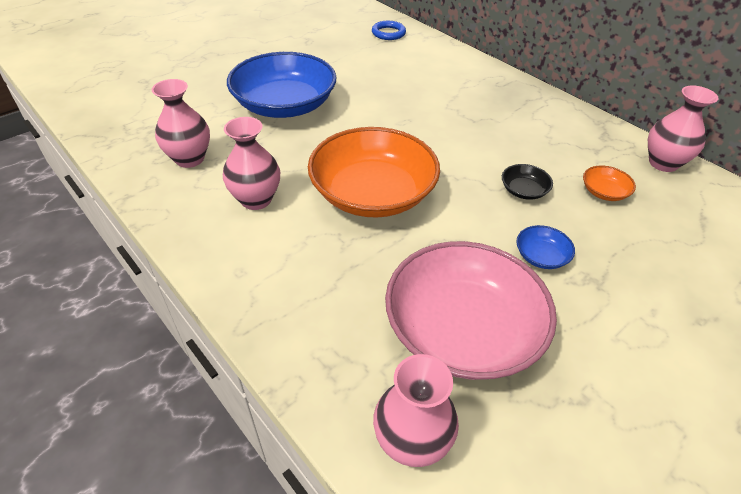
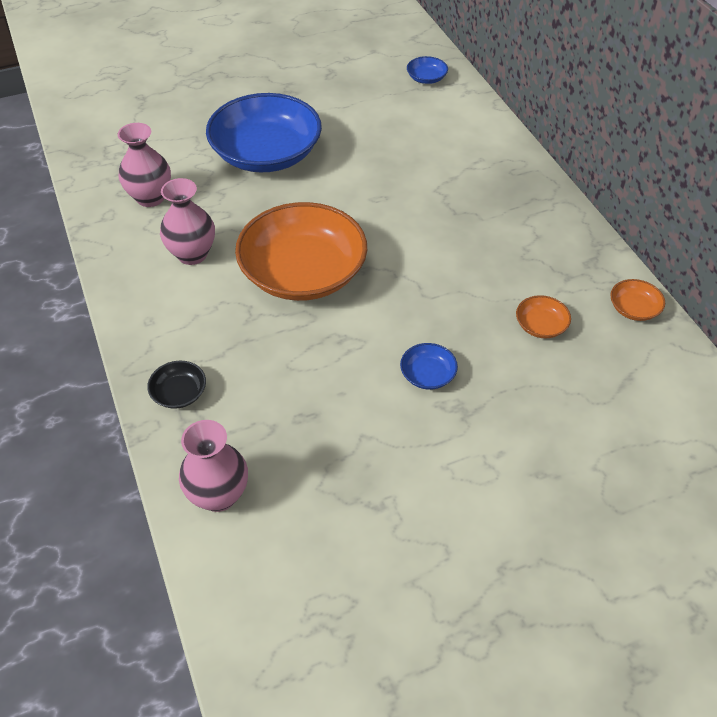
camera: 20 degrees right, 5 degrees up
blue ring [372,21,406,40] -> blue bowl [407,56,448,84]
pink bowl [385,241,557,380] -> none
black bowl [502,164,553,200] -> black bowl moved to [147,361,206,409]
pink vase [648,85,719,172] -> orange bowl [610,279,665,321]

